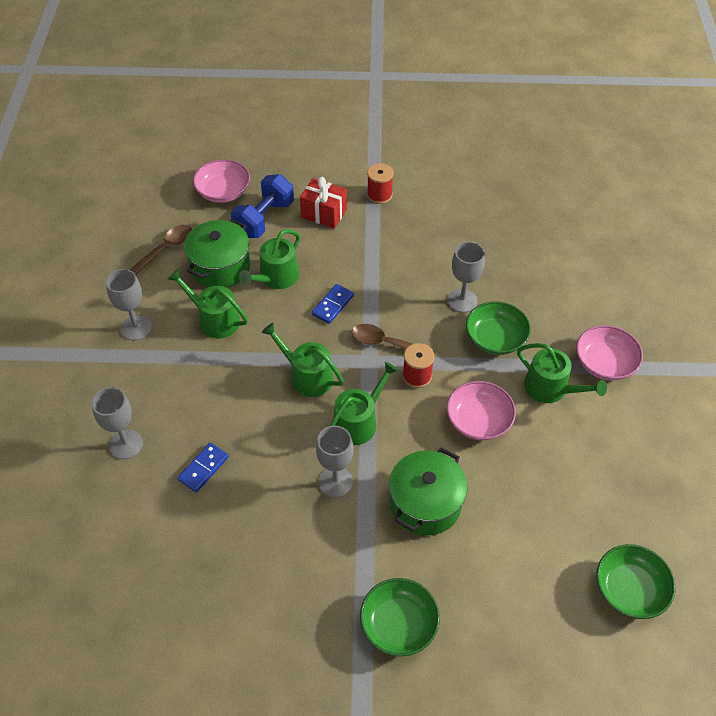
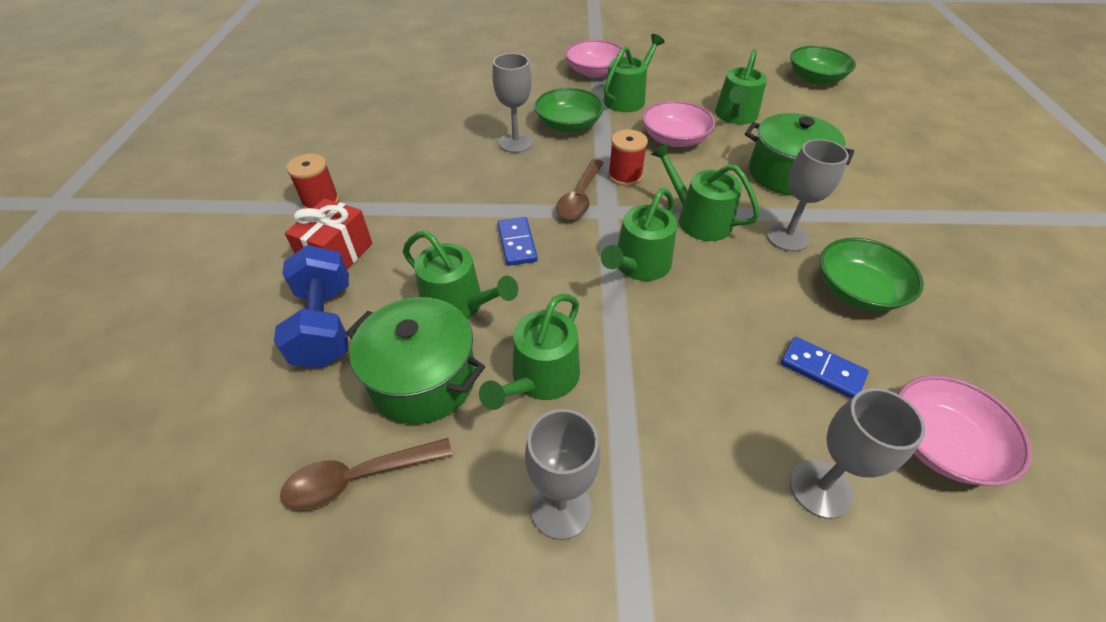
camera: 90 degrees left, 5 degrees down
brown spoon [130,225,192,275] -> brown spoon turned 60 degrees counterclockwise [280,438,452,510]
pink bowl [193,159,250,203] -> pink bowl moved to [898,375,1032,486]
blue dumbbell [231,174,294,238] -> blue dumbbell turned 45 degrees clockwise [274,245,349,368]
blue domino [312,284,354,324] -> blue domino turned 45 degrees clockwise [498,217,538,266]
green bowl [360,578,440,656] -> green bowl moved to [820,238,924,311]
none -> green watering can [715,49,767,125]

